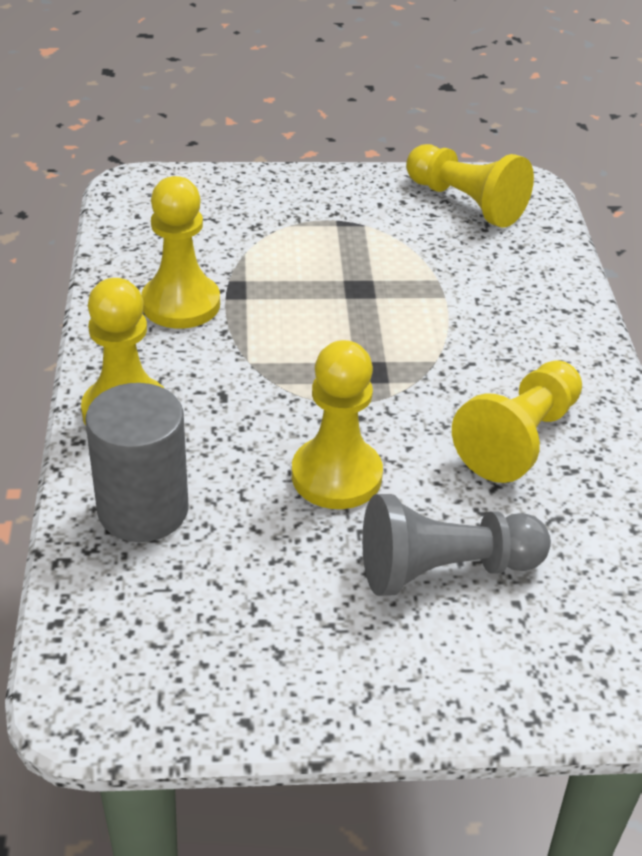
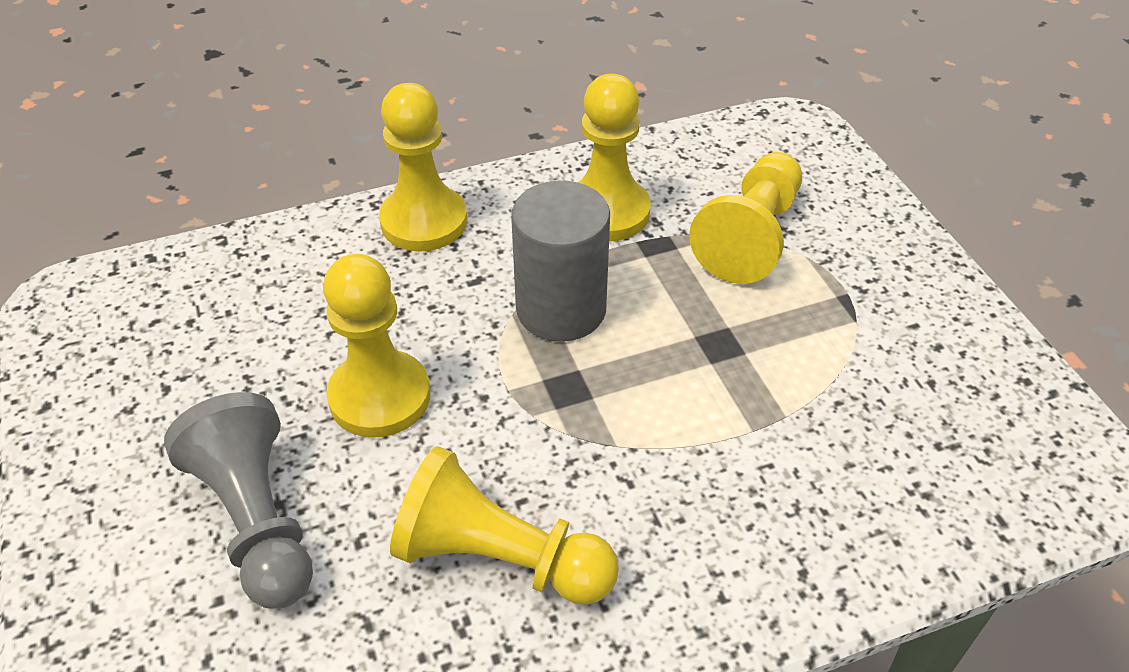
camera: 75 degrees right, 5 degrees up
grey cylinder [85,383,189,542] -> grey cylinder moved to [511,181,610,342]
yellow pawn [406,144,534,228] -> yellow pawn moved to [689,152,802,284]

